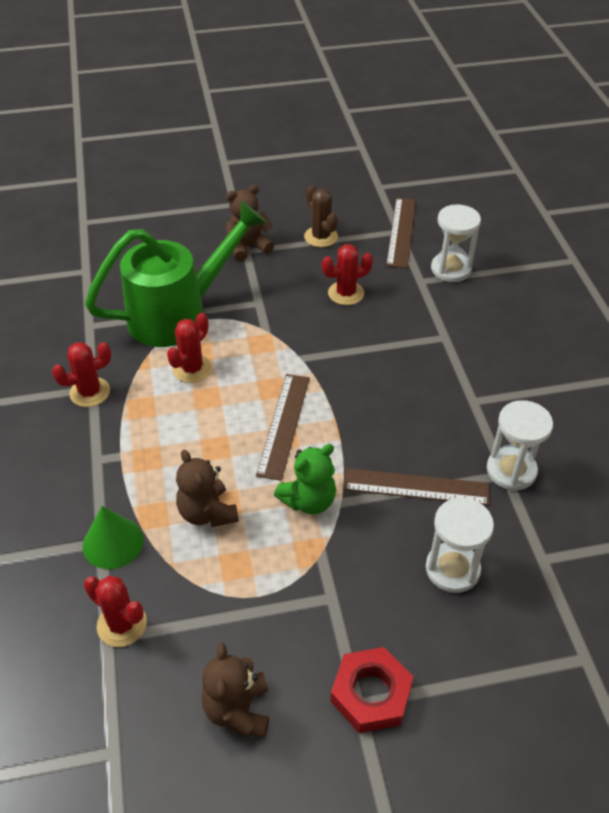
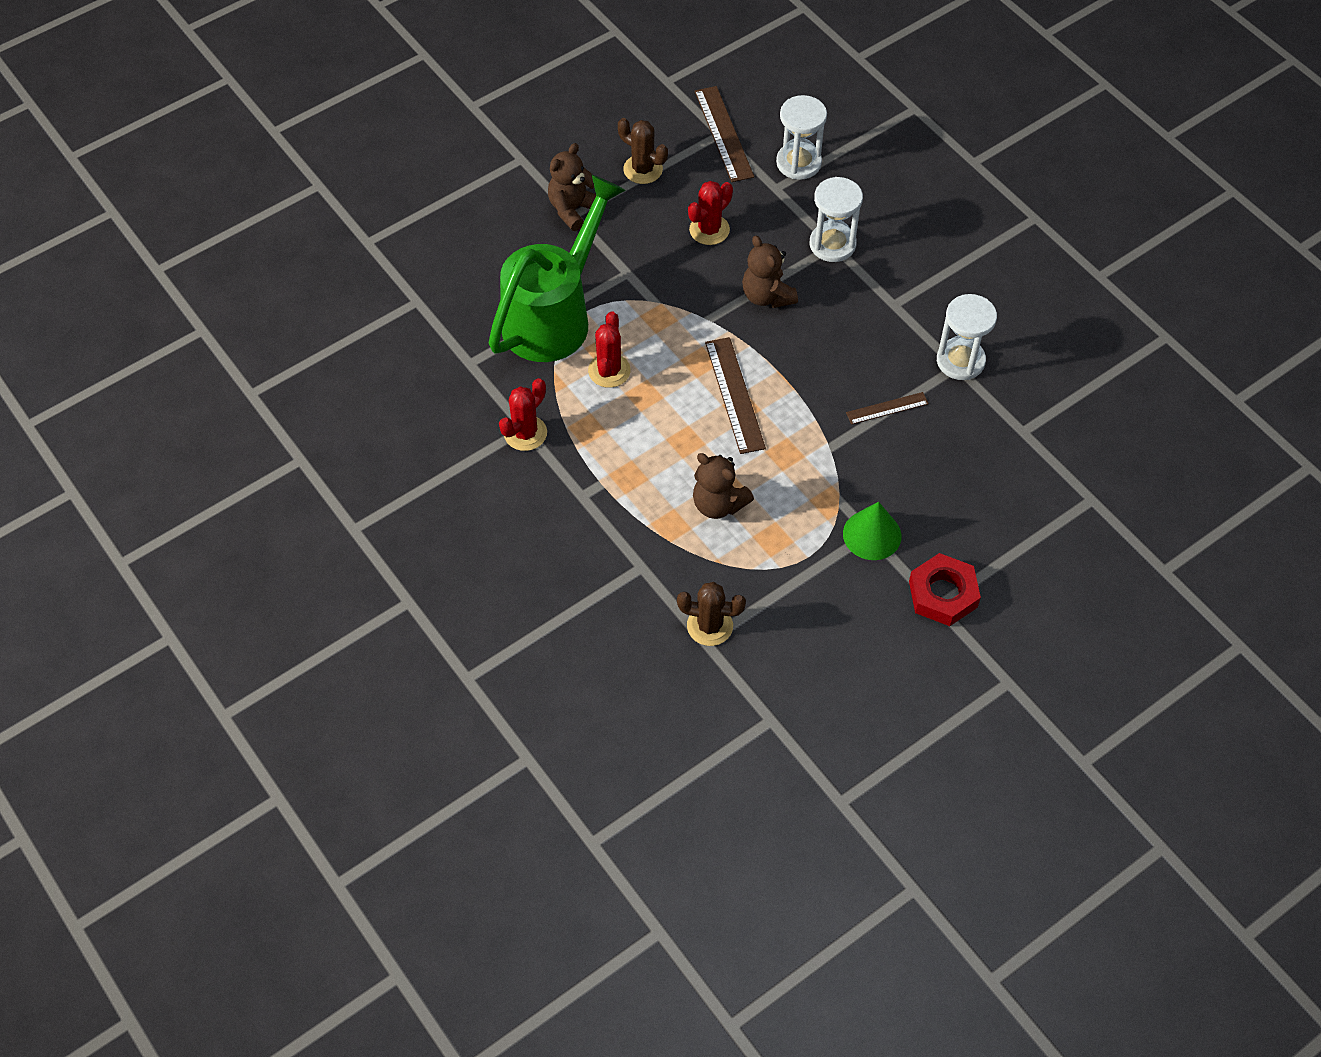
camera: 25 degrees left, 10 degrees up
green cone [83,506,144,569] -> green cone moved to [843,502,901,560]
red cactus [84,576,147,647] -> brown cactus [677,582,746,646]
brown teddy bear [202,643,269,738] -> brown teddy bear moved to [742,236,798,308]
green teddy bear [274,444,336,514] -> none
brown ruler [344,468,490,506] -> brown ruler [846,392,929,425], size x0.59
white hourglass [426,498,494,593] -> white hourglass moved to [810,177,863,262]

